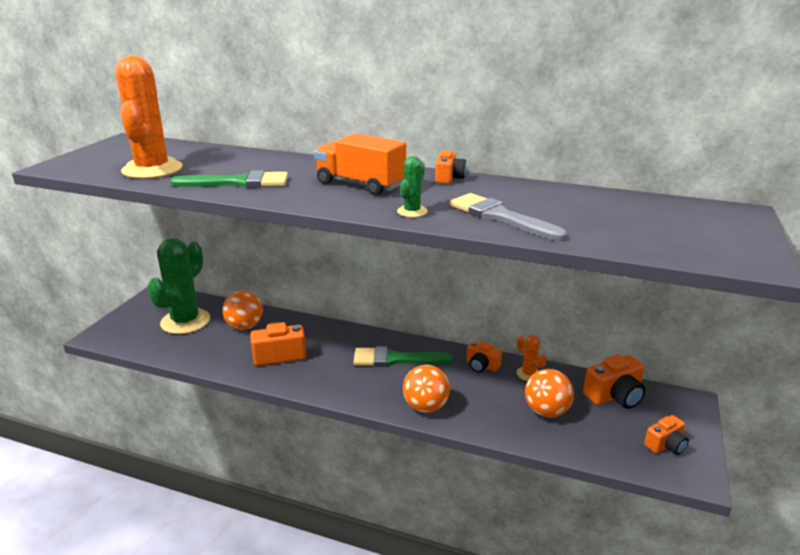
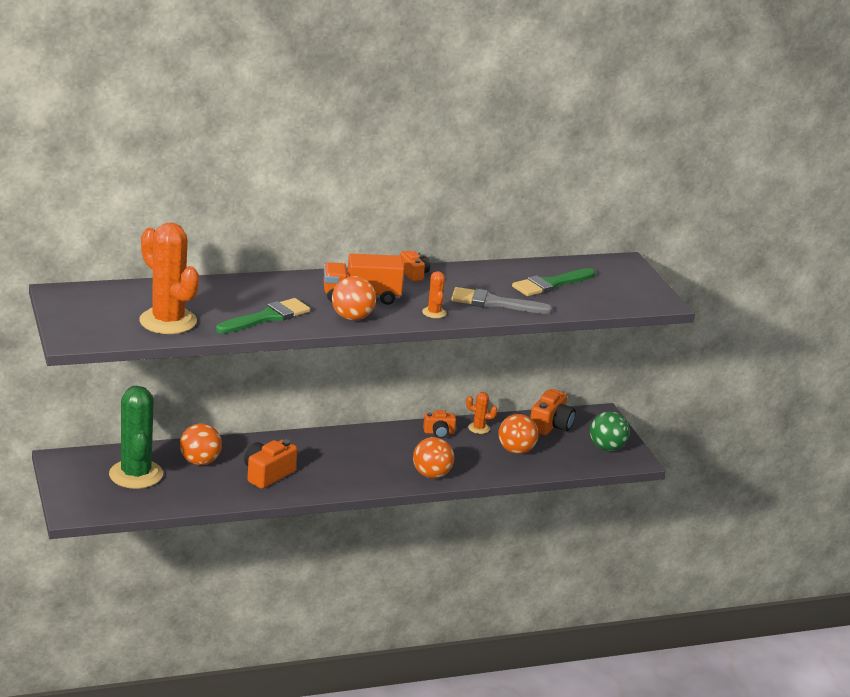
camera: 40 degrees left, 0 degrees up
green brush [353,346,453,367] -> green brush moved to [512,268,595,296]
green cactus [397,156,428,217] -> orange cactus [422,271,446,318]
orange camera [644,415,689,455] -> green ball [590,411,630,451]
none -> orange ball [332,276,376,320]

